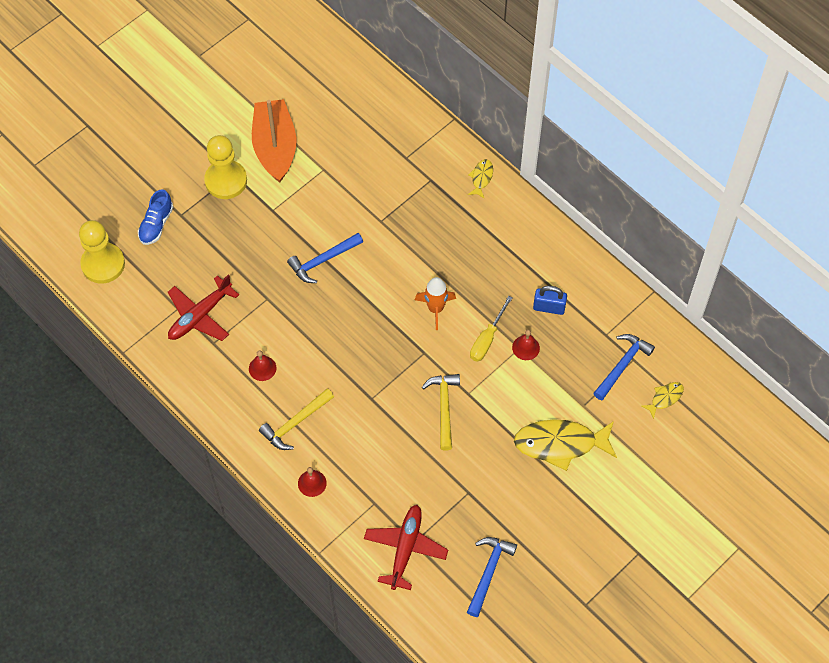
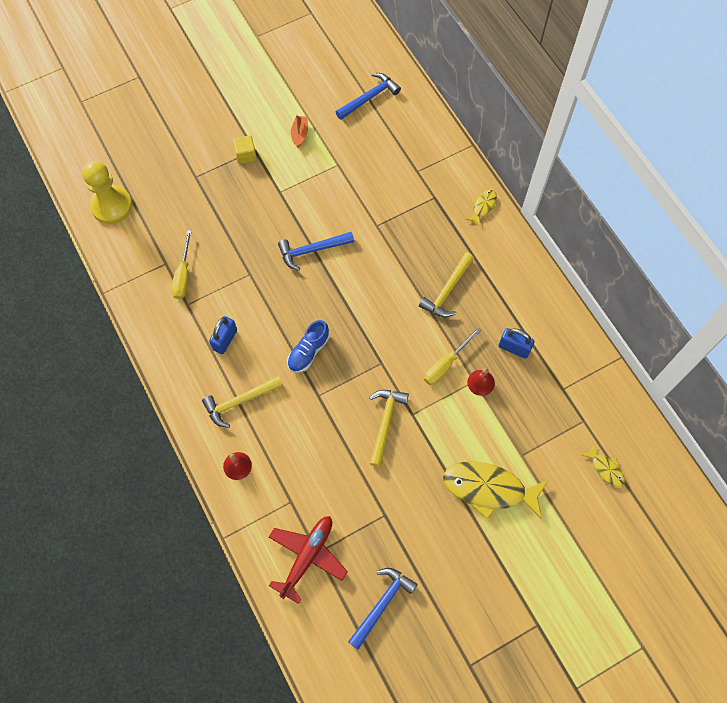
camera: 15 degrees right, 5 degrees up
blue shoe [138,189,173,245] -> blue shoe moved to [287,320,329,373]
red plane [168,275,239,341] -> yellow screwdriver [171,230,192,299]
yellow pawn [204,135,247,199] -> yellow cube [233,135,257,164]
red bell [249,350,277,381] -> blue padlock [209,316,237,354]
orange boat [252,99,296,183] -> orange boat [291,115,308,148], size x0.41
orange rocket [415,277,456,330] -> none
blue hammer [593,334,655,400] -> blue hammer moved to [336,73,401,120]
yellow fish [641,382,684,419] -> yellow fish turned 75 degrees clockwise [582,443,625,487]
none -> yellow hammer [419,252,474,317]

